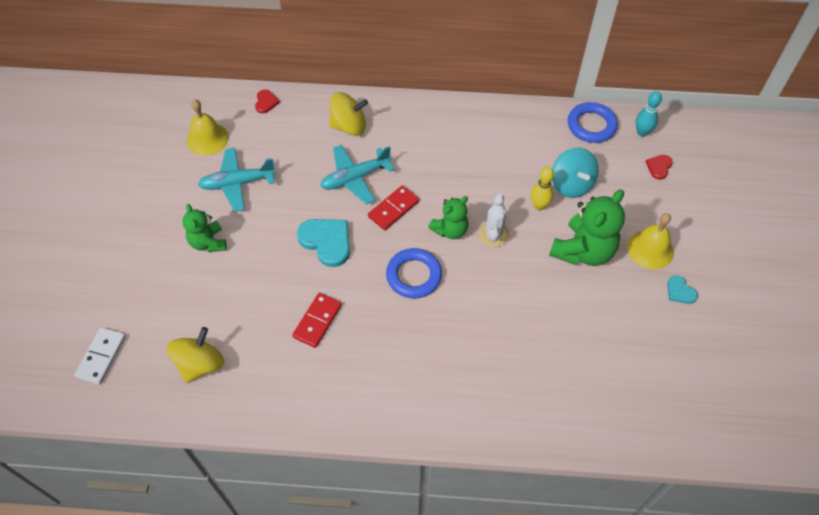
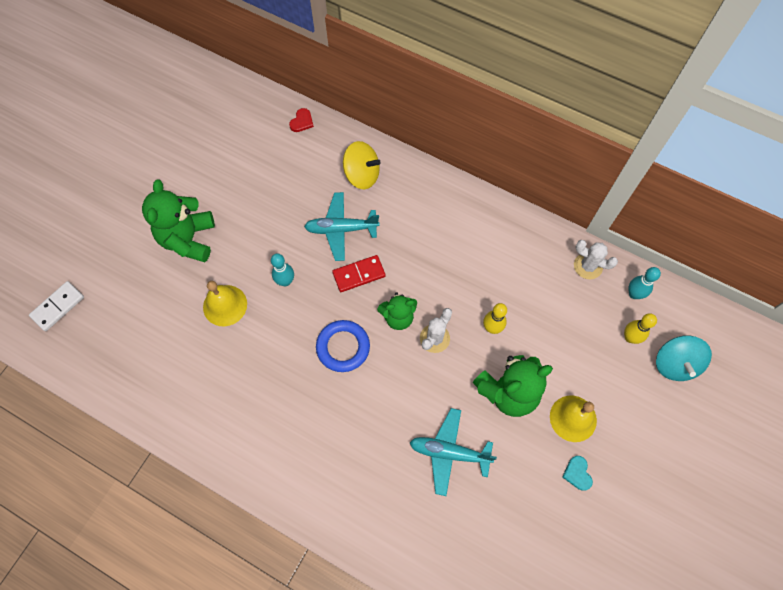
camera: 25 degrees right, 10 degrees up
yellow spinning top [166,327,224,383] -> none
green teddy bear [183,204,227,252] -> green teddy bear [142,179,215,262], size x1.65
yellow bell [186,99,229,156] -> yellow bell moved to [203,281,247,326]
turquoise plane [198,148,276,212] -> turquoise plane moved to [410,408,497,496]
red domino [292,293,342,348] -> none
turquoise heart [297,219,350,267] -> turquoise bowling pin [271,253,294,286]
turquoise spinning top [552,147,598,198] -> turquoise spinning top moved to [656,335,712,381]
blue ring [568,102,618,143] -> white cactus [574,240,618,279]
red heart [646,155,673,180] -> yellow bowling pin [624,313,657,344]

